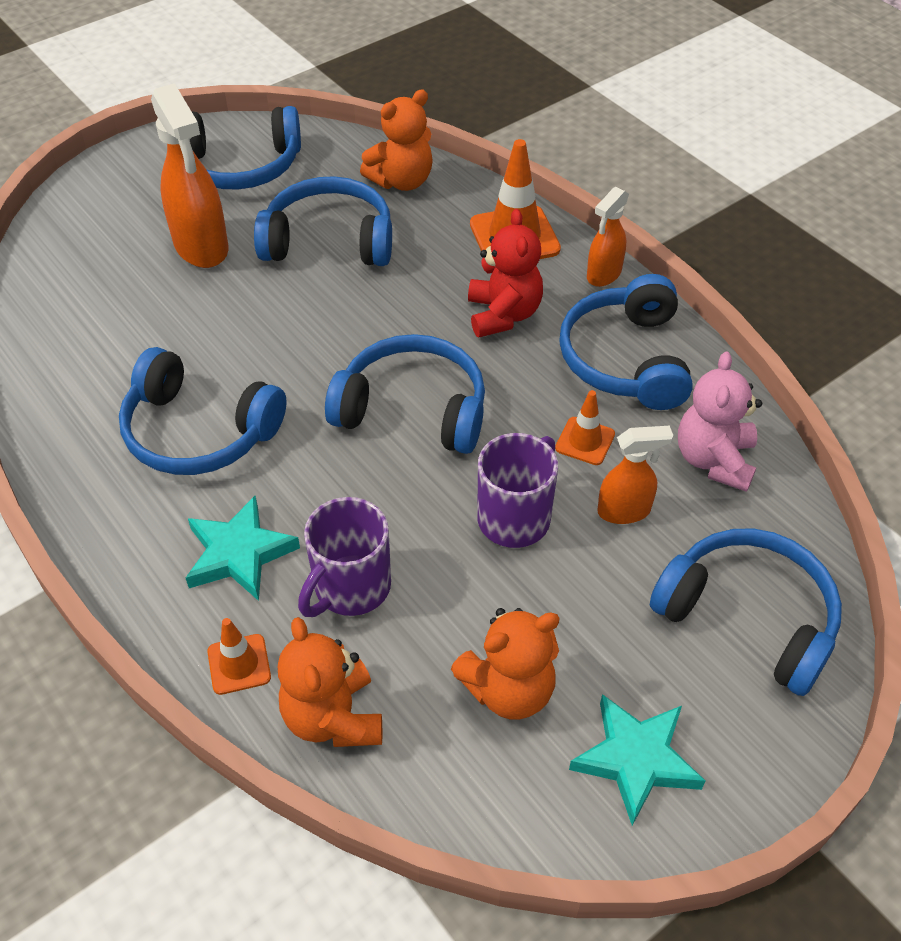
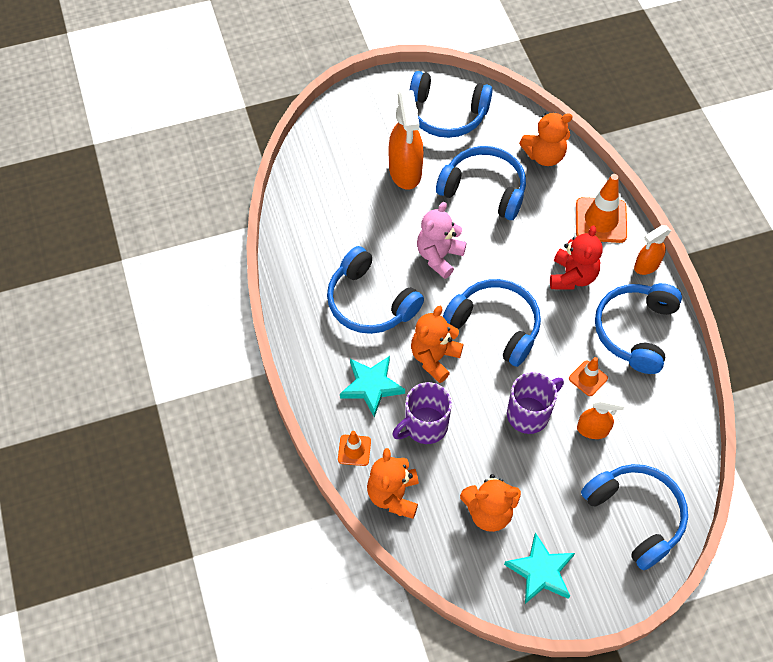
camera: 20 degrees right, 10 degrees up
pink teddy bear [678,351,762,492] -> pink teddy bear moved to [417,202,467,279]
none -> orange teddy bear [411,306,463,383]

